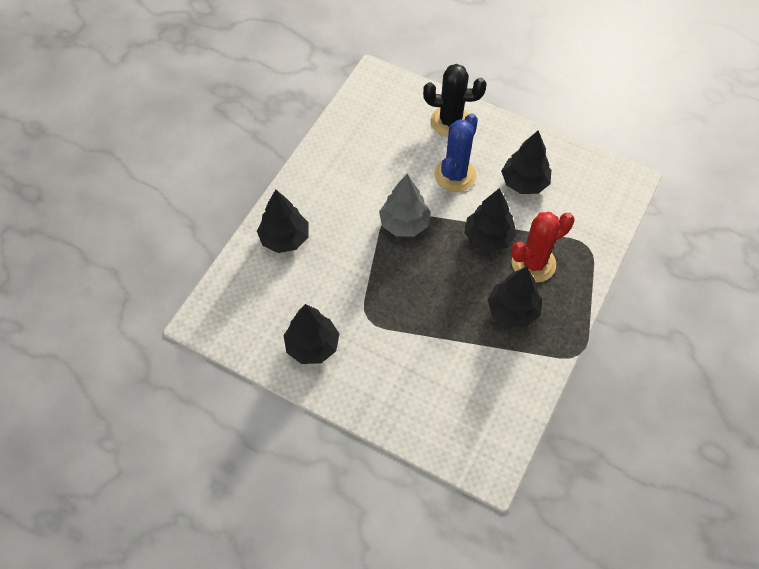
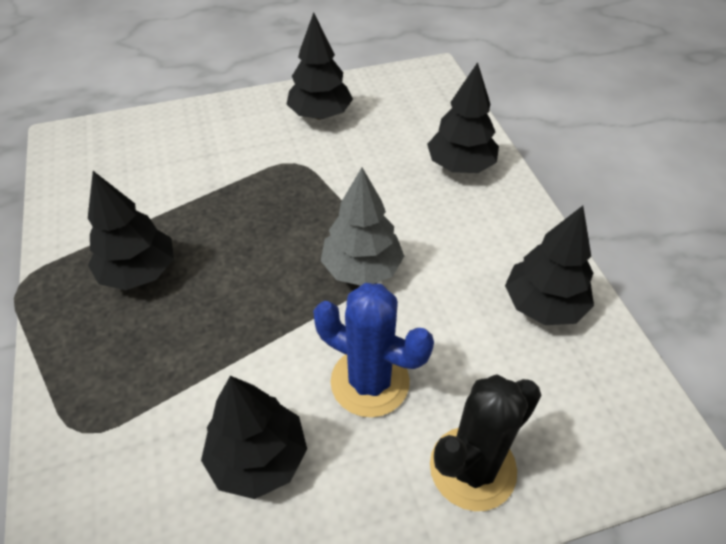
camera: 135 degrees right, 10 degrees down
blue cactus [435,113,478,192] -> blue cactus turned 45 degrees counterclockwise [313,283,434,417]
black tree [464,188,517,252] -> black tree moved to [505,206,594,325]
red cactus [511,212,574,283] -> none

